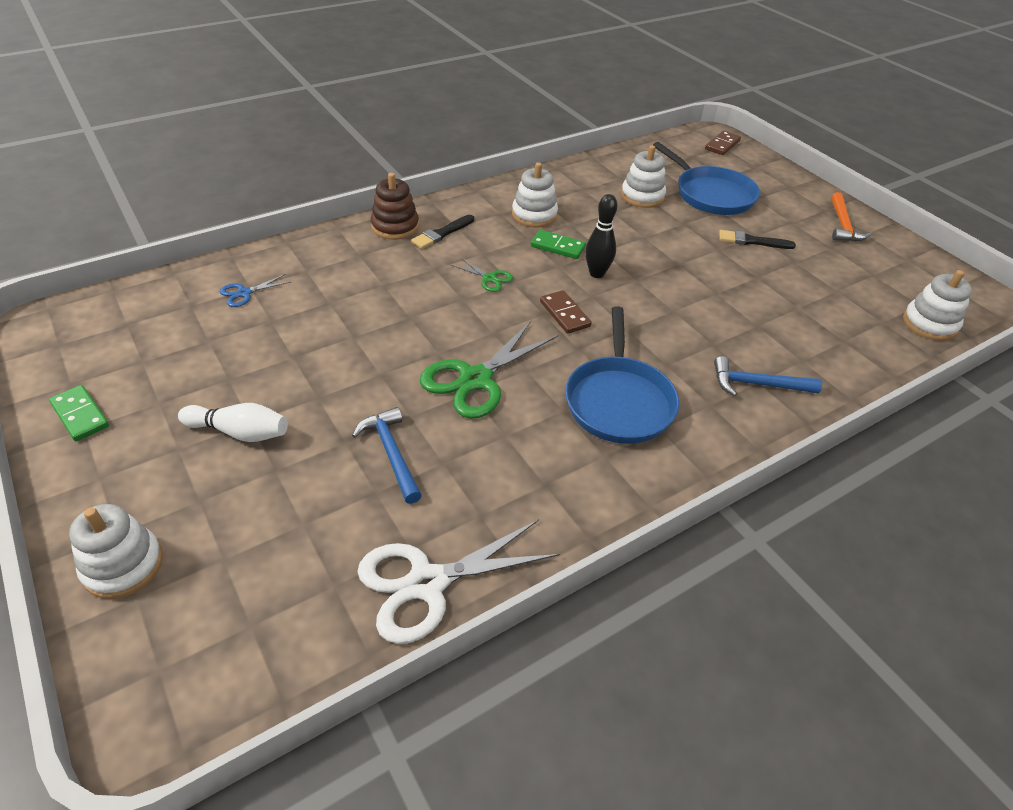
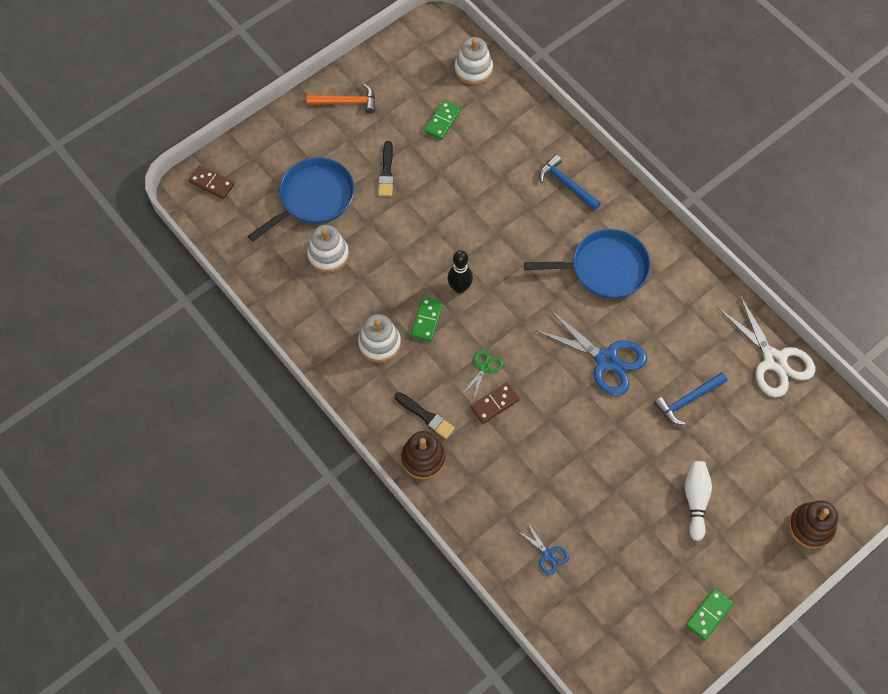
camera: 95 degrees left, 20 degrees up
white stacking toy [69,504,163,599] -> brown stacking toy [789,501,838,549]
green scissors [420,321,558,419] -> blue scissors [535,310,647,396]
brown domino [540,290,591,334] -> brown domino moved to [470,382,520,424]
blue hammer [714,356,822,396] -> blue hammer turned 135 degrees clockwise [539,155,601,211]
none -> green domino [424,100,461,140]

